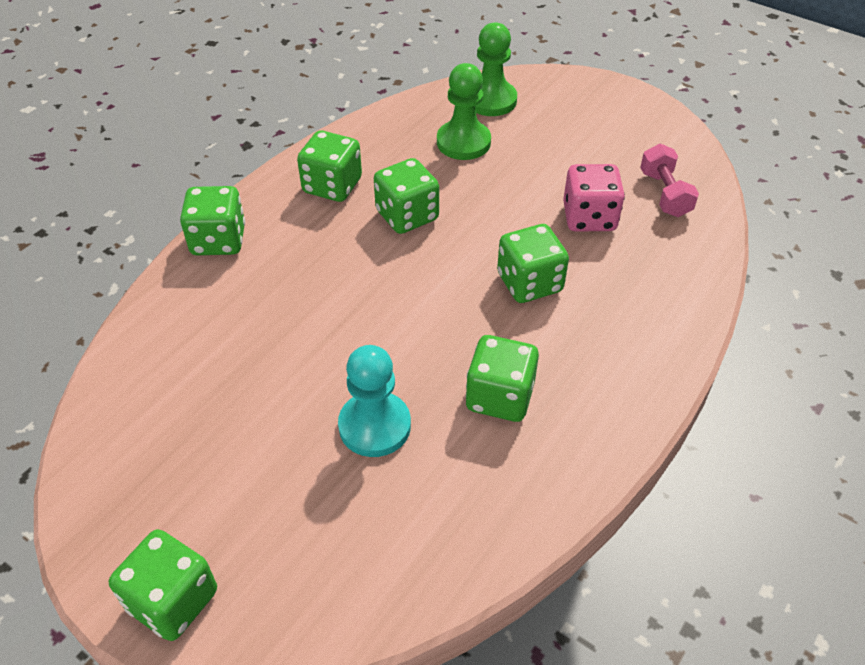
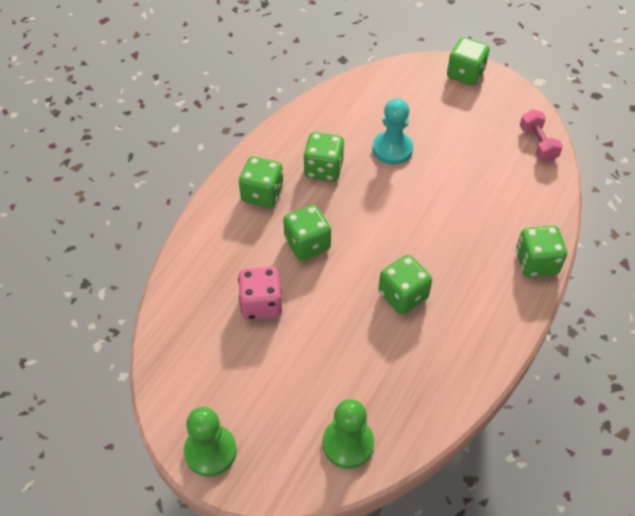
camera: 175 degrees right, 5 degrees up
green dice [297,130,362,202] -> green dice moved to [239,156,283,208]
green pawn [437,63,491,160] -> green pawn moved to [184,407,236,477]
pink dumbbell [640,144,699,217] -> pink dumbbell moved to [520,109,563,162]

